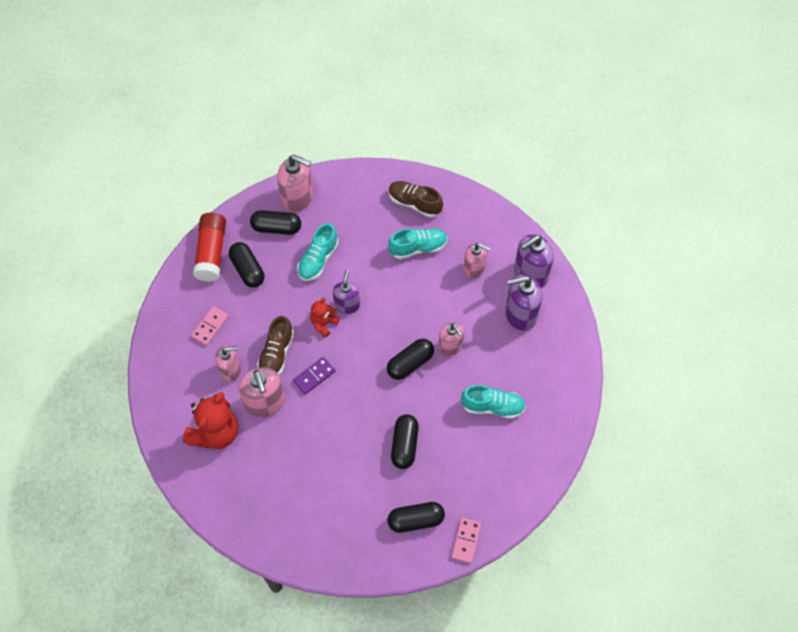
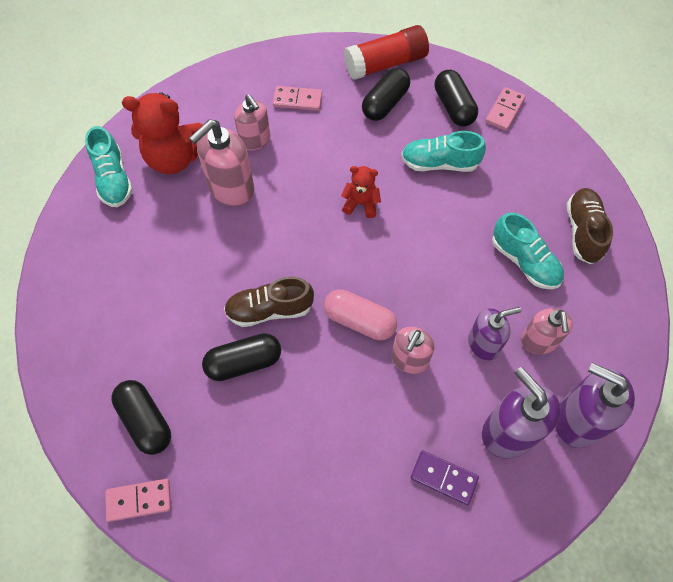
camera: 65 degrees right, 0 degrees up
brown shoe [257,316,294,375] -> brown shoe moved to [224,276,314,327]
pink soap dispenser [277,155,313,212] -> pink domino [485,87,525,131]
purple domino [293,357,335,395] -> purple domino moved to [411,450,479,505]
purple soap dispenser [333,270,360,314] -> purple soap dispenser moved to [468,307,521,361]
black capsule [387,339,434,380] -> pink capsule [324,289,397,340]
turquoise shoe [461,385,526,419] -> turquoise shoe moved to [85,126,133,207]

